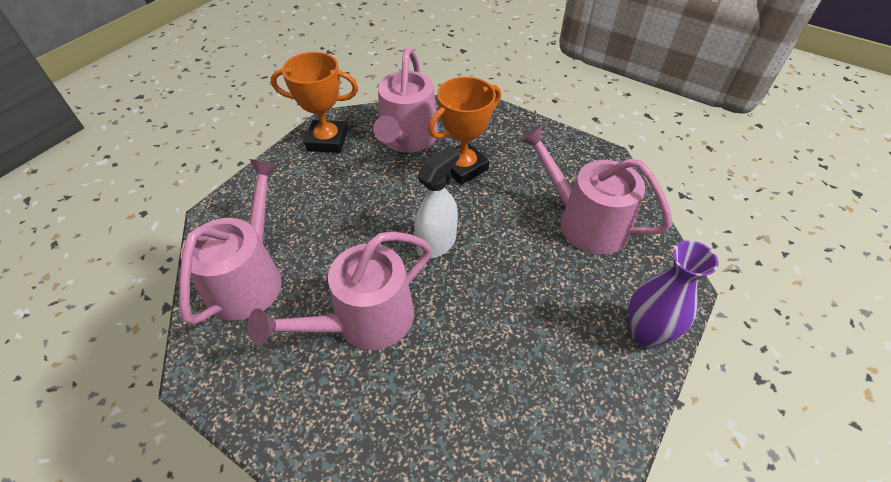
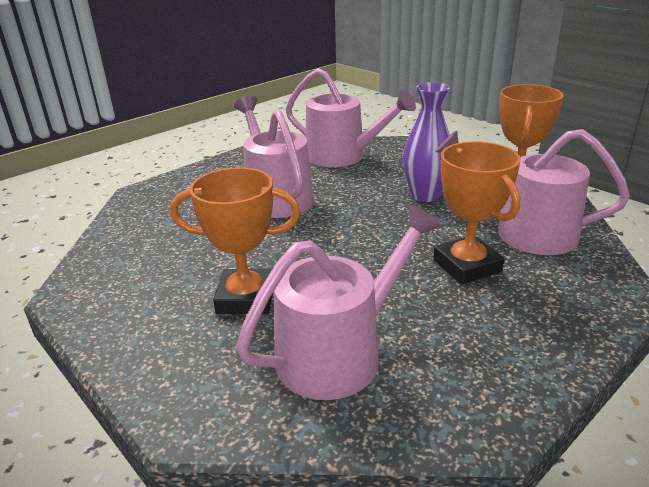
camera: 105 degrees right, 20 degrees down
white spray bottle [414,145,460,259] -> none
purple vase [628,240,718,348] -> purple vase moved to [403,82,450,202]
none -> orange trophy [170,167,301,314]

